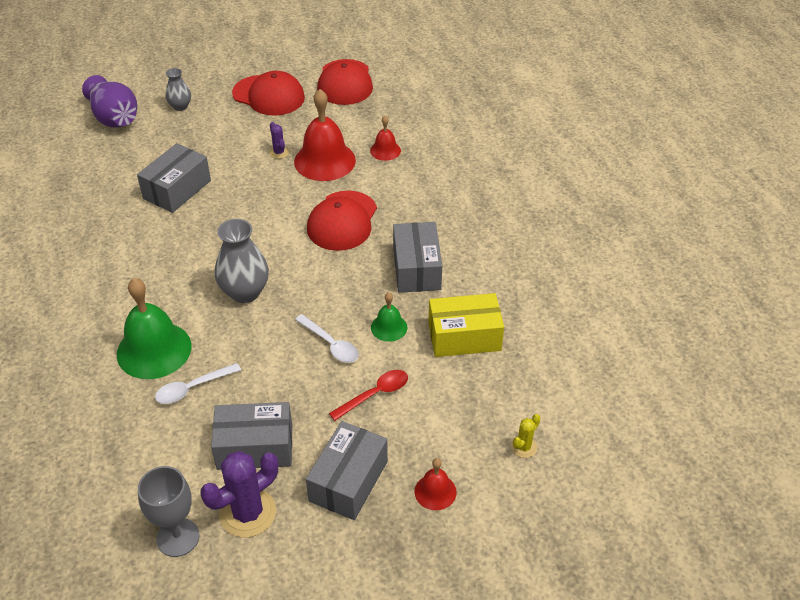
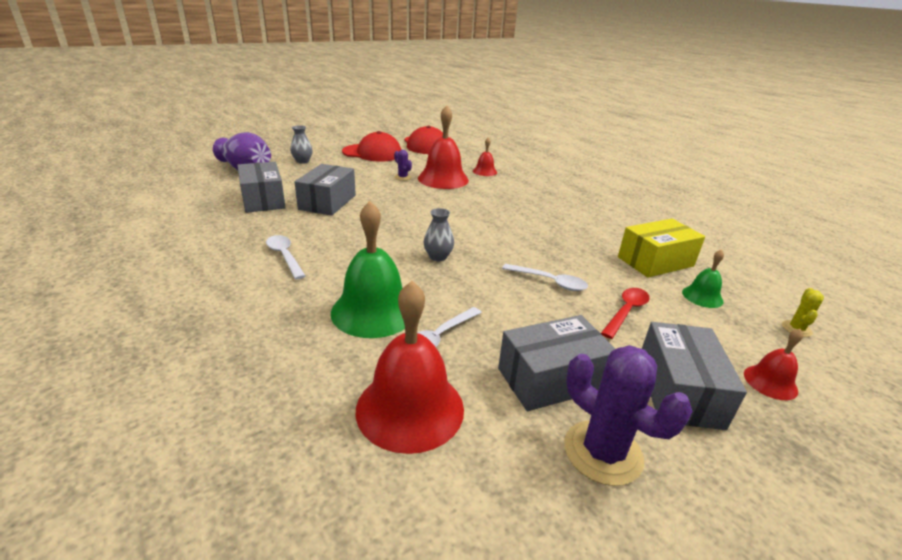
camera: 20 degrees left, 15 degrees down
grey goblet [138,466,199,557] -> none
purple cactus [200,451,278,538] -> purple cactus turned 75 degrees counterclockwise [564,345,693,486]
grey vase [215,219,269,303] -> grey vase [424,208,454,261], size x0.57
red cap [307,191,377,251] -> none
green bell [371,292,407,342] -> green bell moved to [682,249,724,308]
grey box [393,222,442,293] -> grey box moved to [237,162,286,213]
none -> white spoon [266,235,306,279]
none -> red bell [356,281,464,454]

